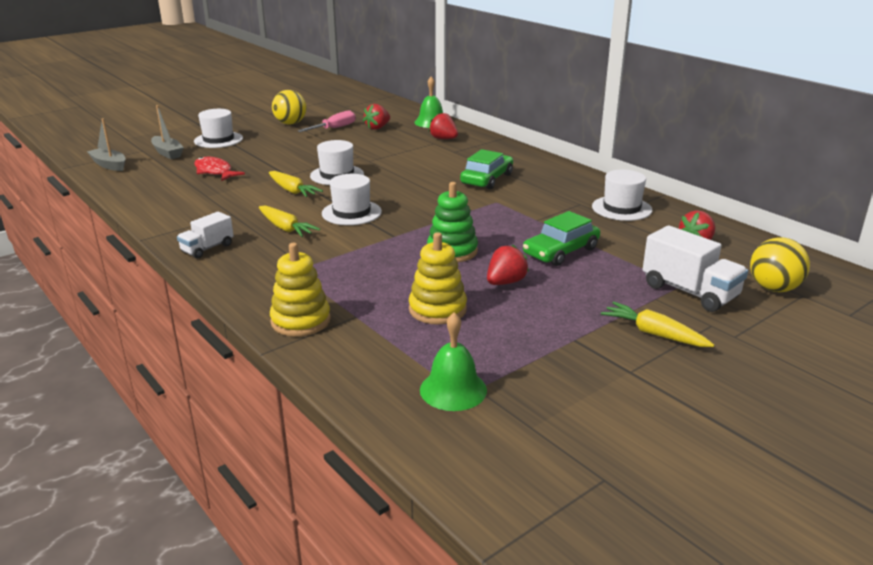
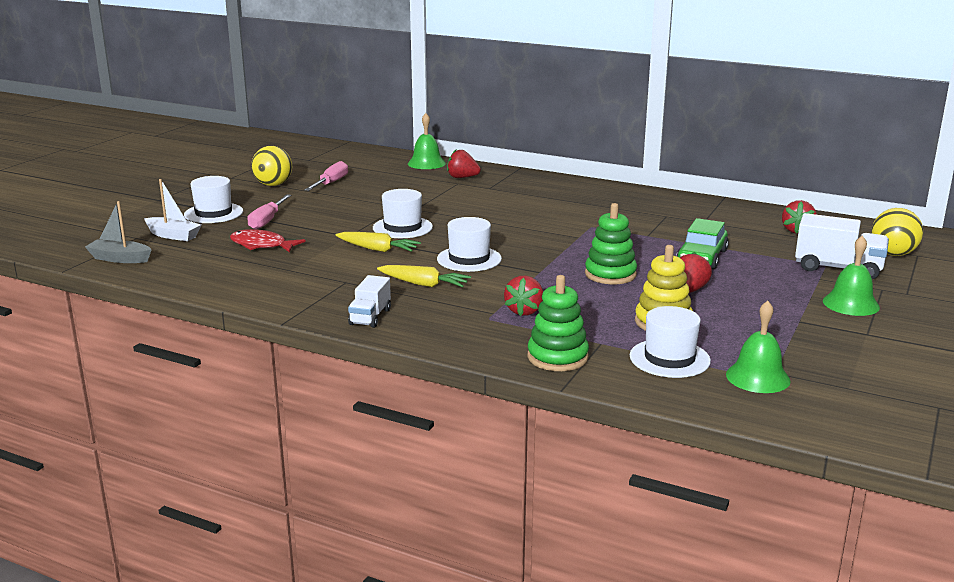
camera: 25 degrees left, 5 degrees down
grey boat [151,105,184,159] -> white boat [144,179,201,241]
yellow stacking toy [270,243,331,337] -> green stacking toy [528,275,589,371]
red strawberry [363,104,390,130] -> red strawberry moved to [504,276,543,316]
green car [460,149,513,189] -> none
white hat [592,170,652,221] -> white hat moved to [630,306,711,378]
yellow carrot [601,302,714,347] -> green bell [823,236,880,316]
none -> pink screwdriver [247,194,291,229]

